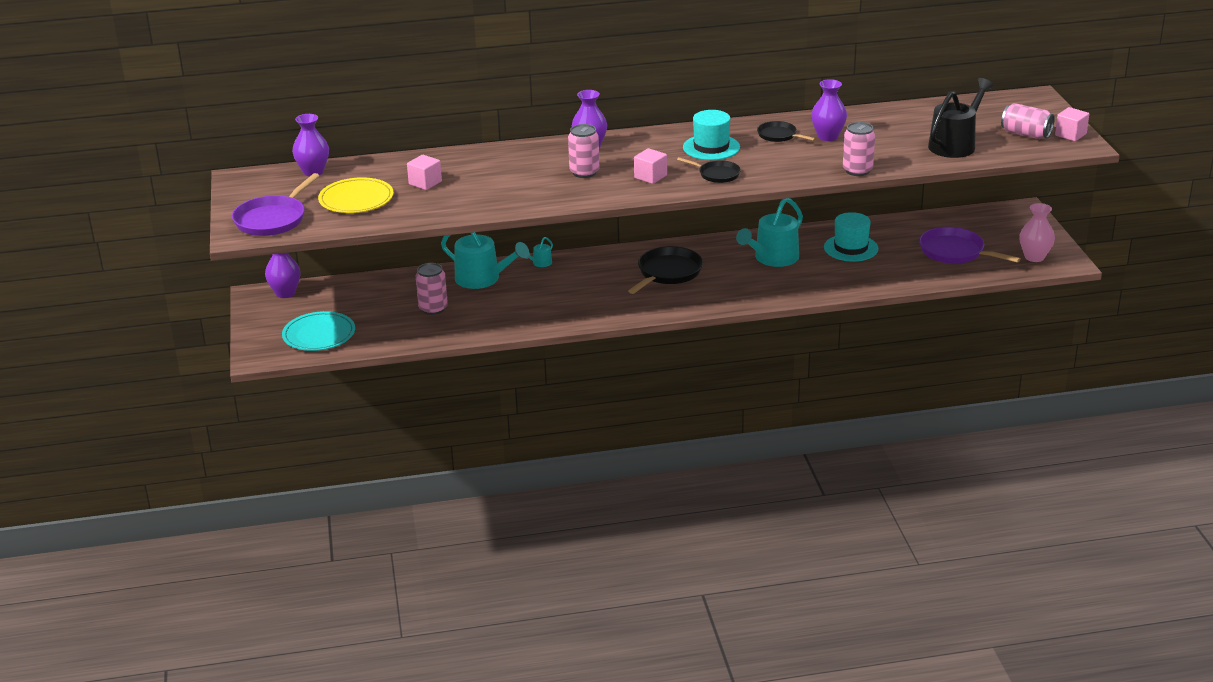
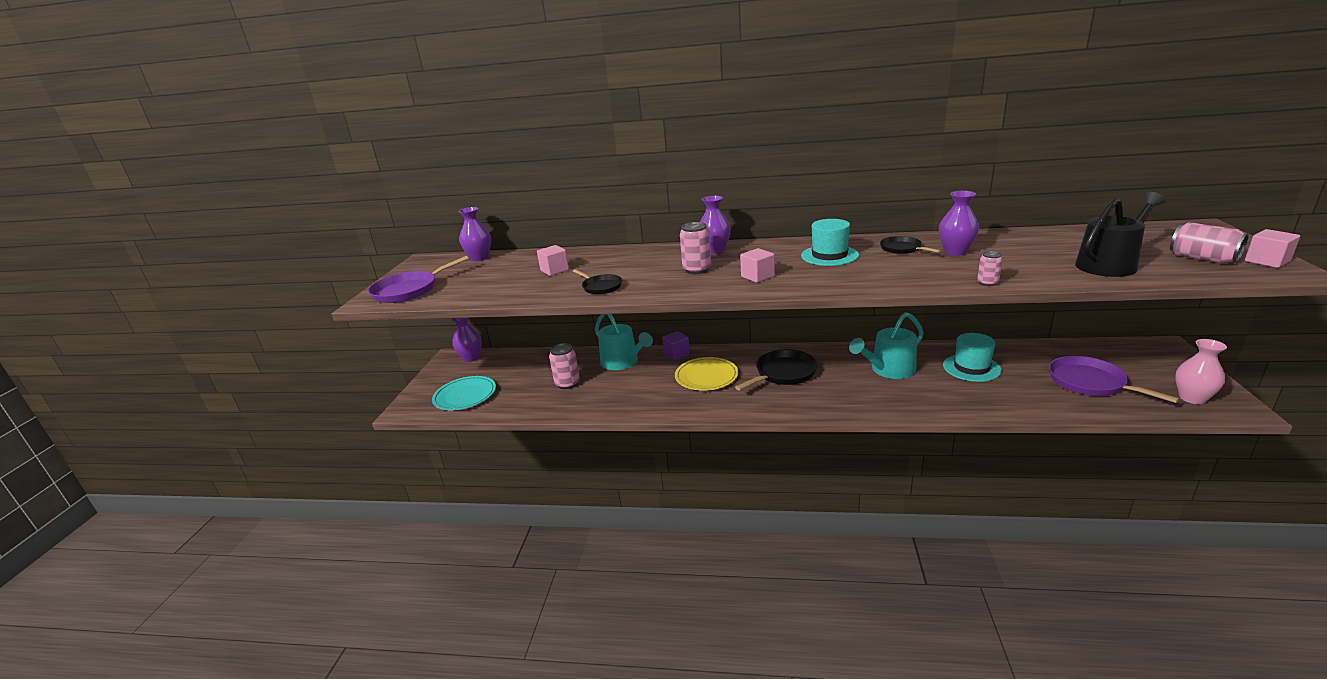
camera: 20 degrees right, 5 degrees down
yellow plate [318,177,394,213] -> yellow plate moved to [675,357,738,391]
turquoise watering can [525,237,553,267] -> purple cube [662,331,690,360]
black pan [677,157,741,183] -> black pan moved to [573,269,622,294]
pink can [843,122,875,176] -> pink can [977,251,1003,286], size x0.58

